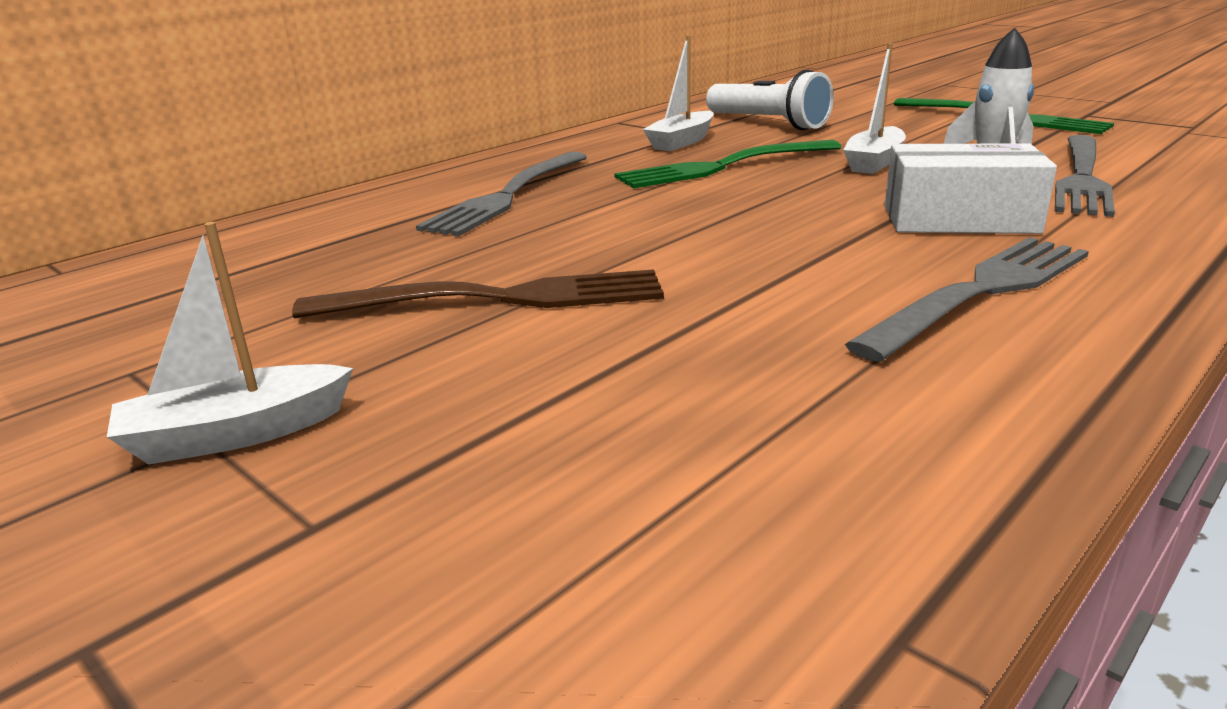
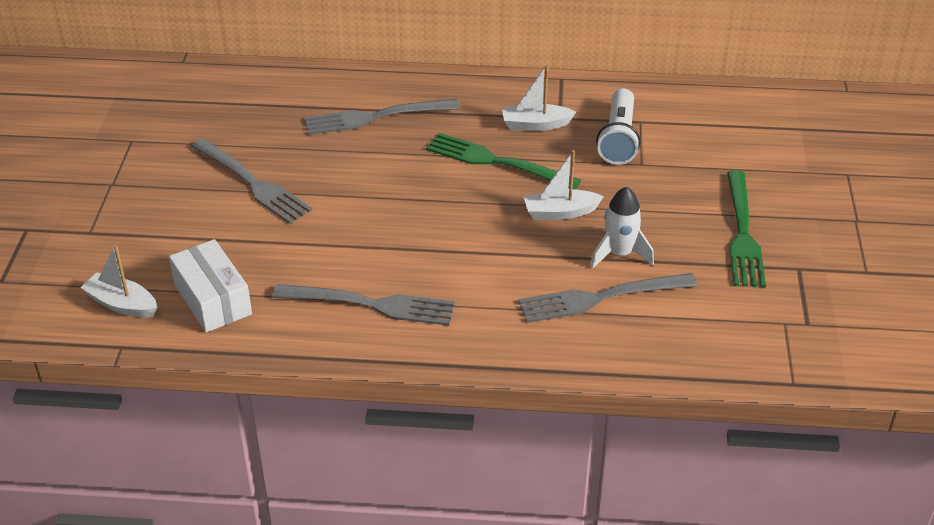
camera: 50 degrees right, 15 degrees up
white boat [107,222,353,465] -> white boat moved to [80,245,157,318]
brown fork [292,269,664,318] -> grey fork [191,139,312,224]
white box [885,143,1057,234] -> white box moved to [169,239,252,333]

